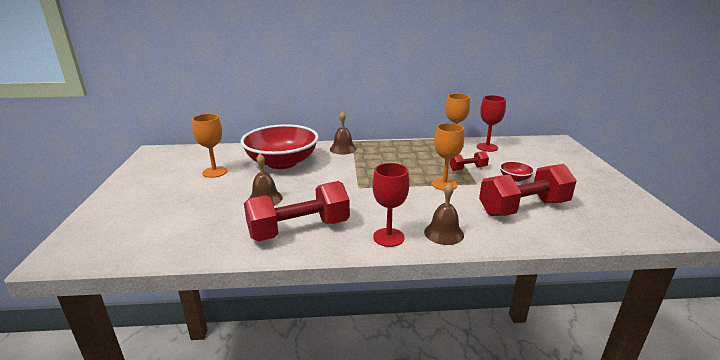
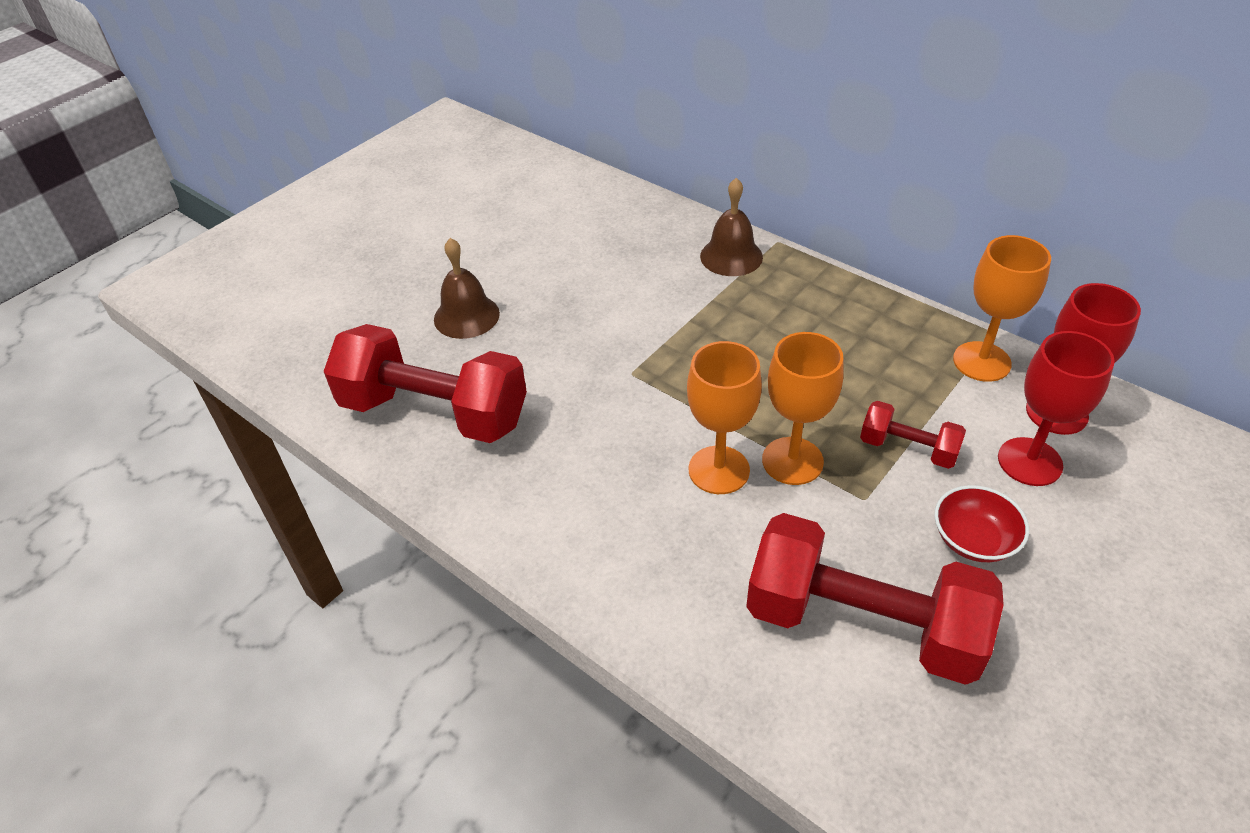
camera: 45 degrees right, 20 degrees up
orange goblet [192,114,227,178] -> orange goblet moved to [687,341,762,494]
red bowl [240,124,319,169] -> none
red goblet [372,163,409,247] -> red goblet moved to [998,331,1115,486]
brown bell [424,183,464,245] -> none

